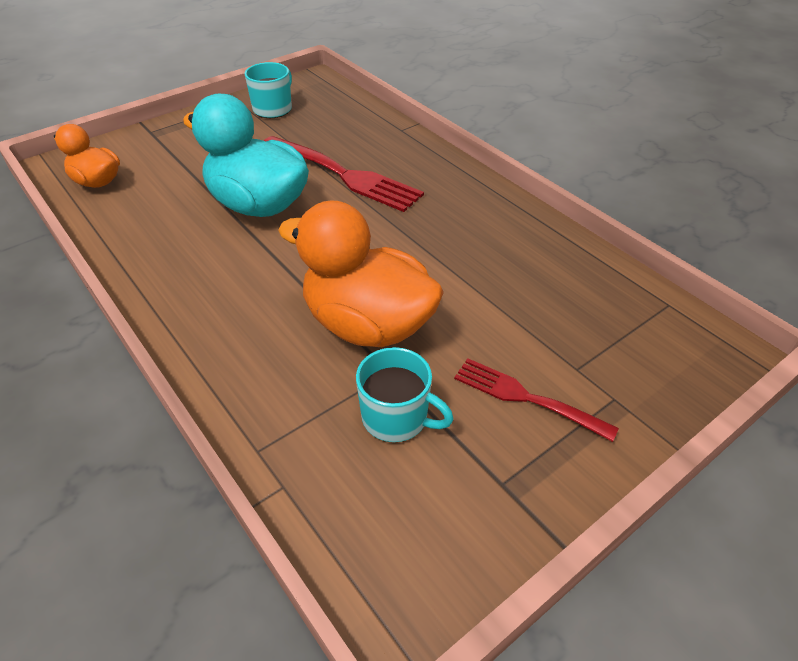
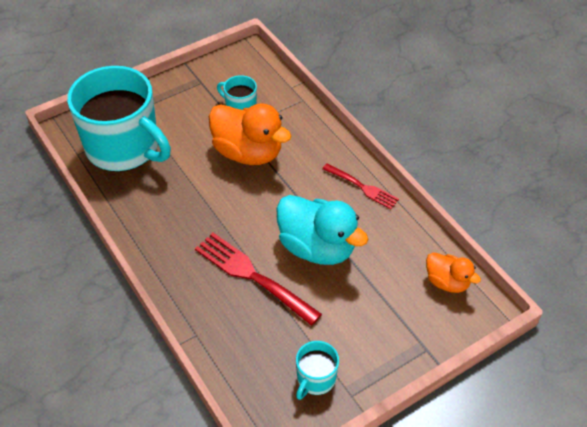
camera: 175 degrees left, 5 degrees up
red fork [454,358,619,442] -> red fork moved to [322,164,399,209]
none -> turquoise mug [67,66,171,172]

